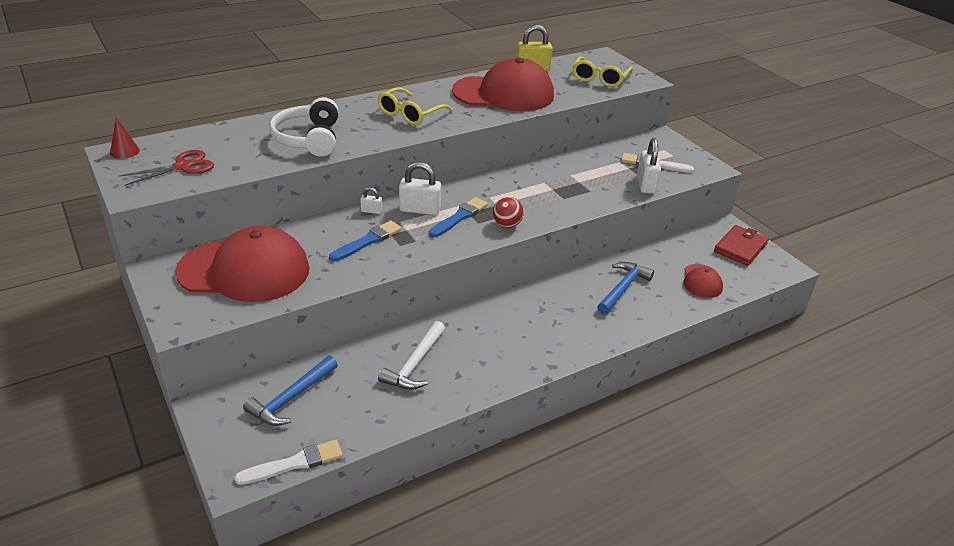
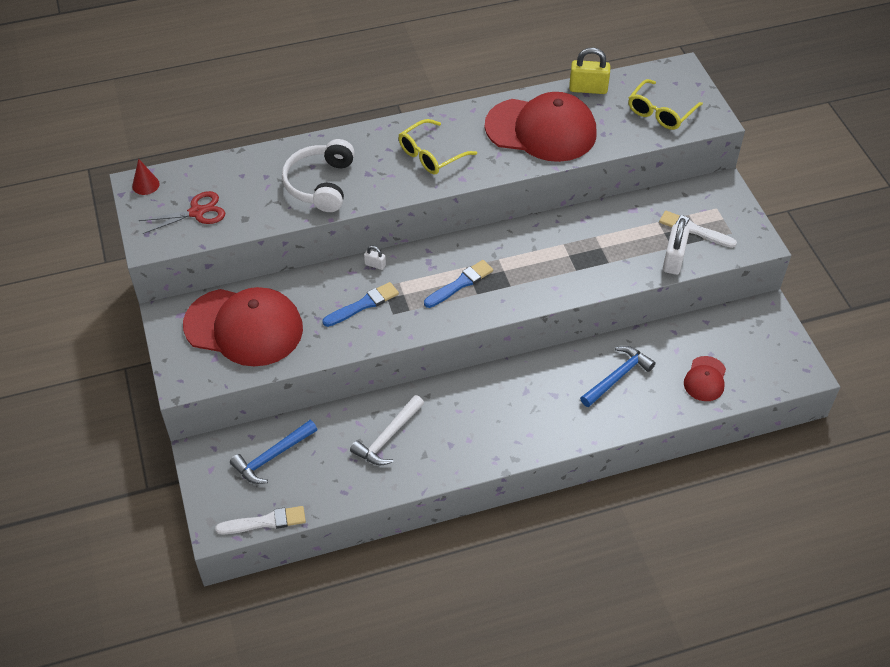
camera: 15 degrees right, 15 degrees up
white padlock [399,162,441,215] -> none
red ball [493,197,524,228] -> none
red wallet [714,225,769,266] -> none

